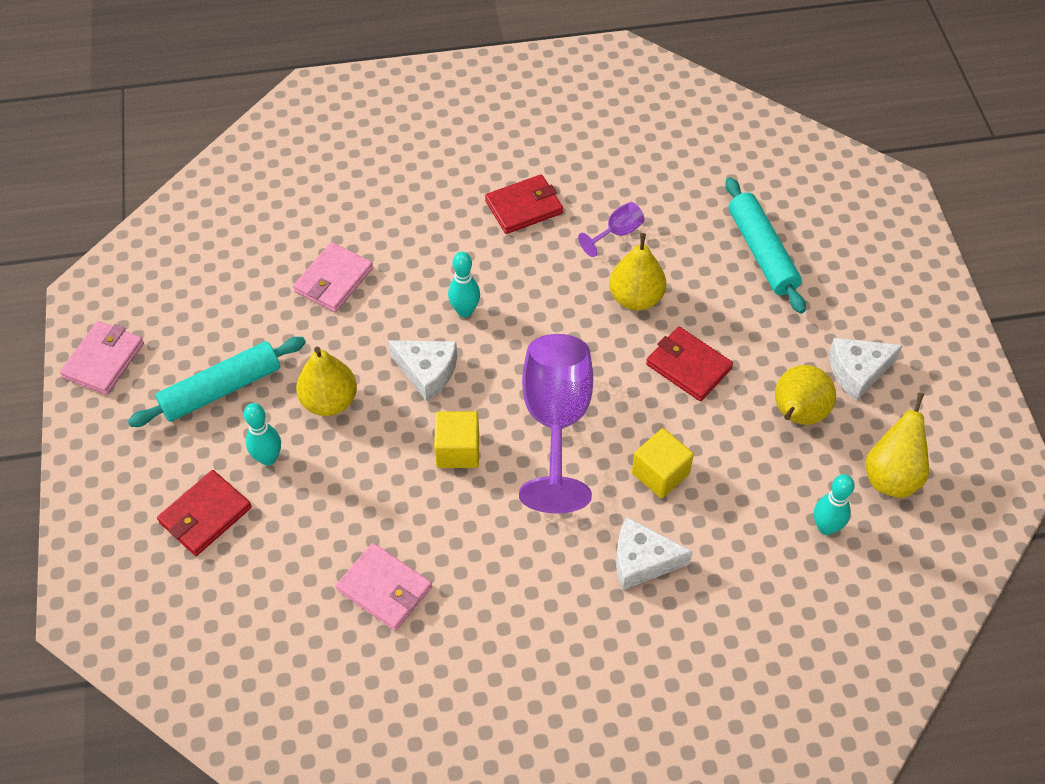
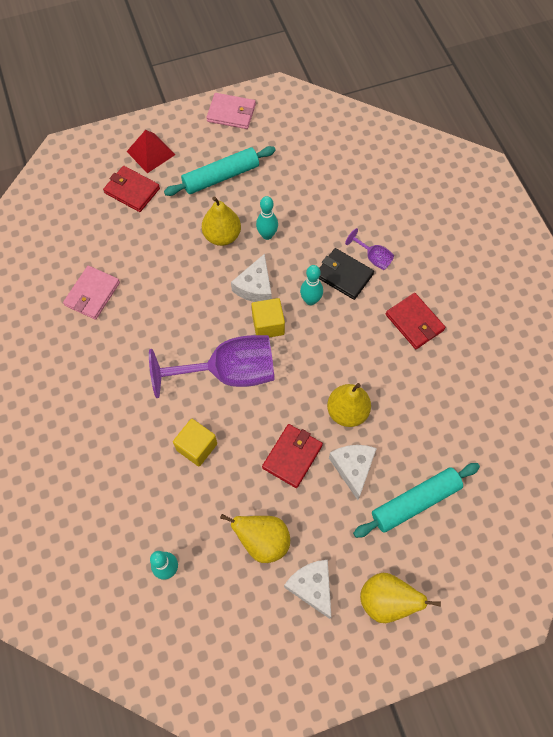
camera: 80 degrees right, 10 degrees up
turquoise rolling pin [128,337,306,427] -> turquoise rolling pin turned 75 degrees counterclockwise [164,146,276,196]
turquoise bowling pin [244,403,281,466] -> turquoise bowling pin moved to [256,196,278,240]
pink wallet [293,242,373,312] -> none
yellow cube [434,411,479,468] -> yellow cube moved to [251,298,285,338]
purple goblet [578,202,645,257] -> purple goblet moved to [345,228,394,270]
white cheese [616,517,693,590] -> white cheese moved to [329,445,377,500]
yellow pear [865,393,929,498] -> yellow pear moved to [360,573,441,623]
none -> red pyramid [126,130,175,173]
none -> black wallet [319,248,374,300]

